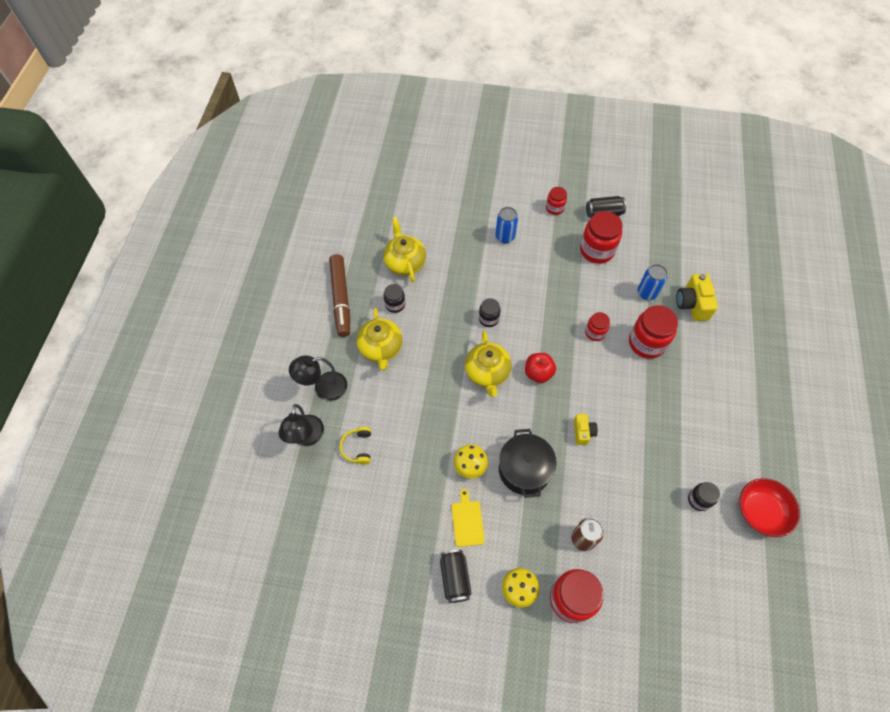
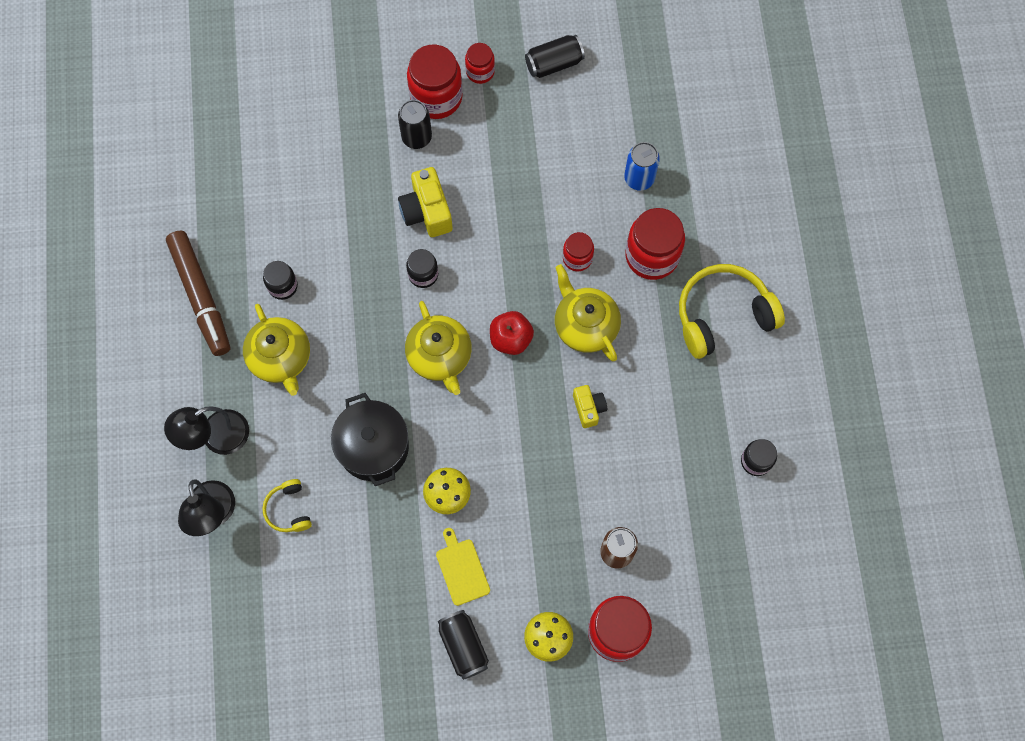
camera: 15 degrees left, 10 degrees up
yellow teapot [383,217,426,282] -> yellow teapot moved to [555,264,621,361]
blue can [495,207,518,243] -> black can [398,100,432,149]
black pot [499,429,557,498] -> black pot moved to [331,393,409,486]
red jar [580,211,623,264] -> red jar moved to [407,45,463,119]
yellow camera [676,274,718,321] -> yellow camera moved to [398,167,453,237]
red bowl [739,478,800,537] -> none
none -> yellow headphones [679,264,785,359]

